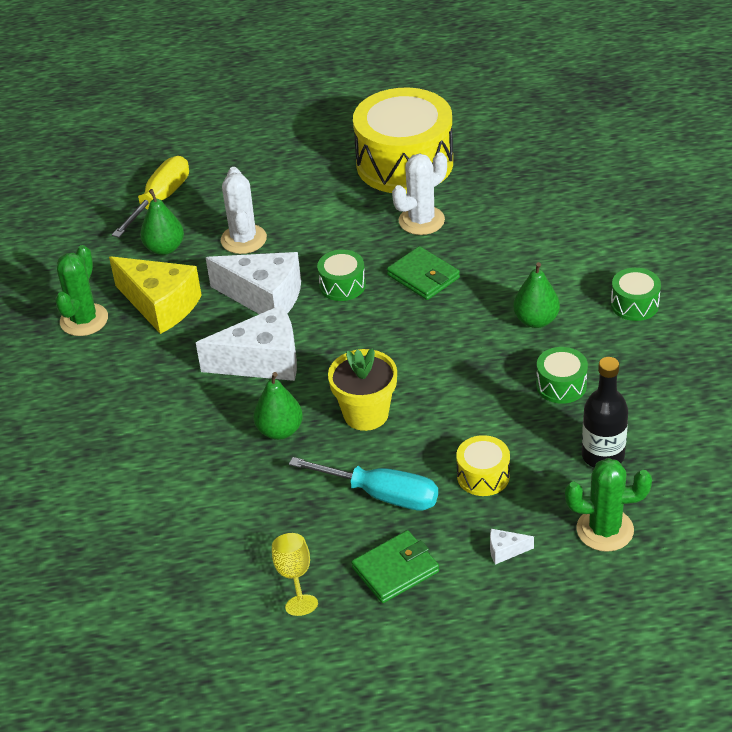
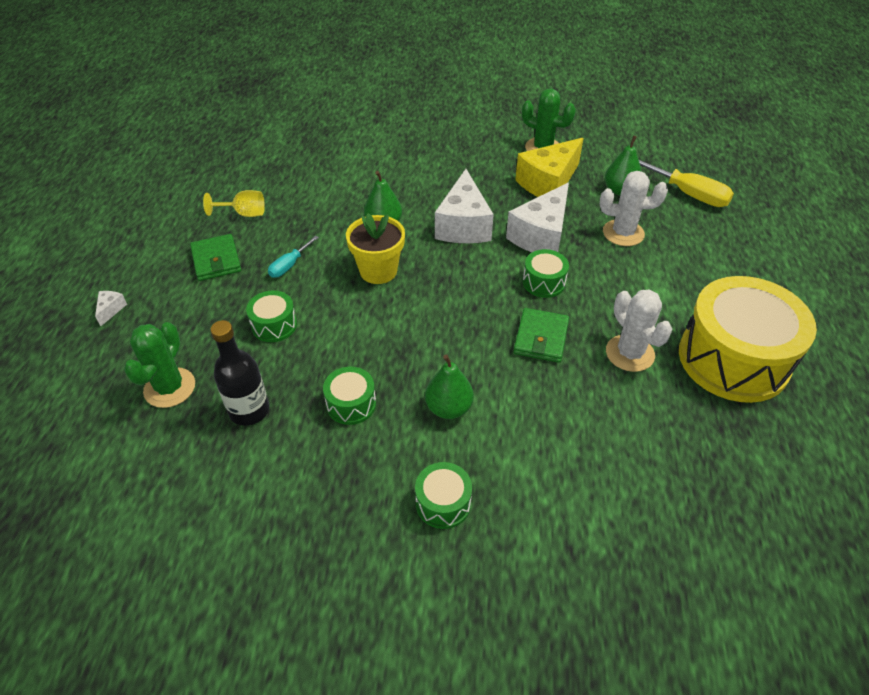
camera: 100 degrees right, 5 degrees up
turquoise screwdriver [289,457,438,511] -> turquoise screwdriver [268,235,319,278], size x0.56
green wallet [387,246,460,300] -> green wallet turned 45 degrees counterclockwise [514,308,569,363]
yellow drum [456,435,510,496] -> green drum [246,290,297,342]
white cheese [490,529,534,565] -> white cheese moved to [95,291,127,326]

